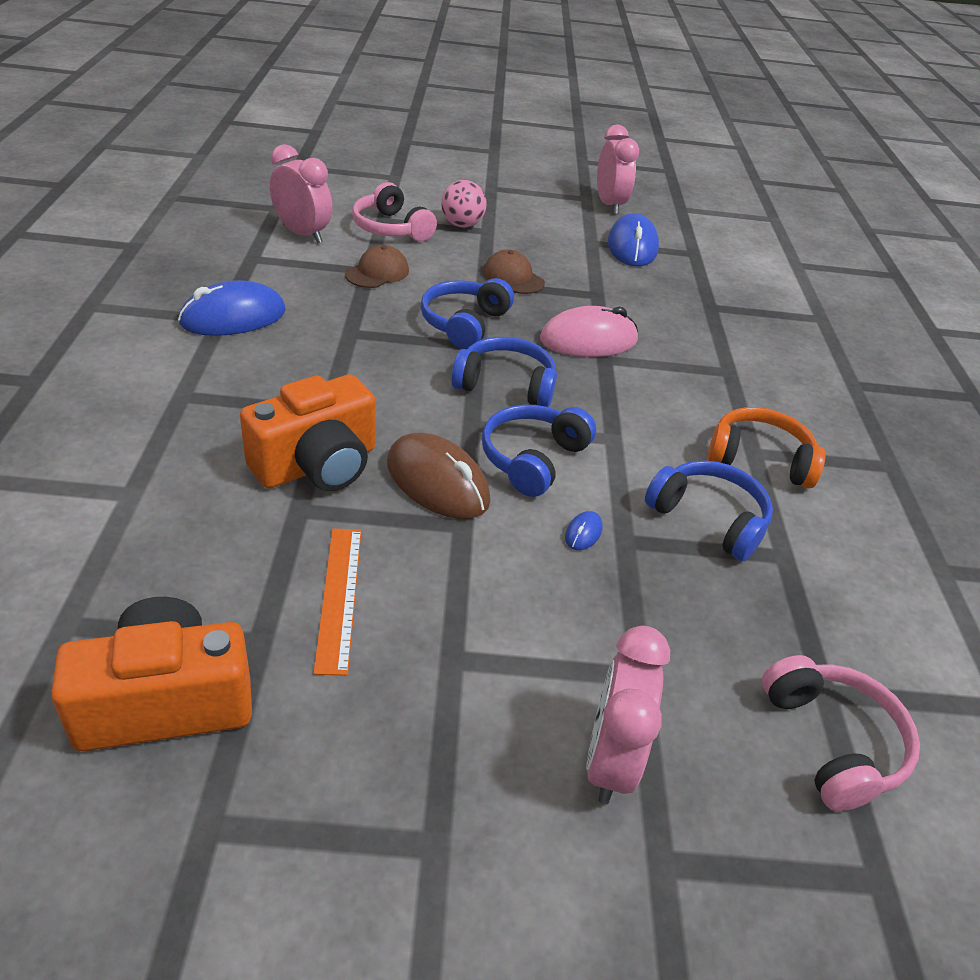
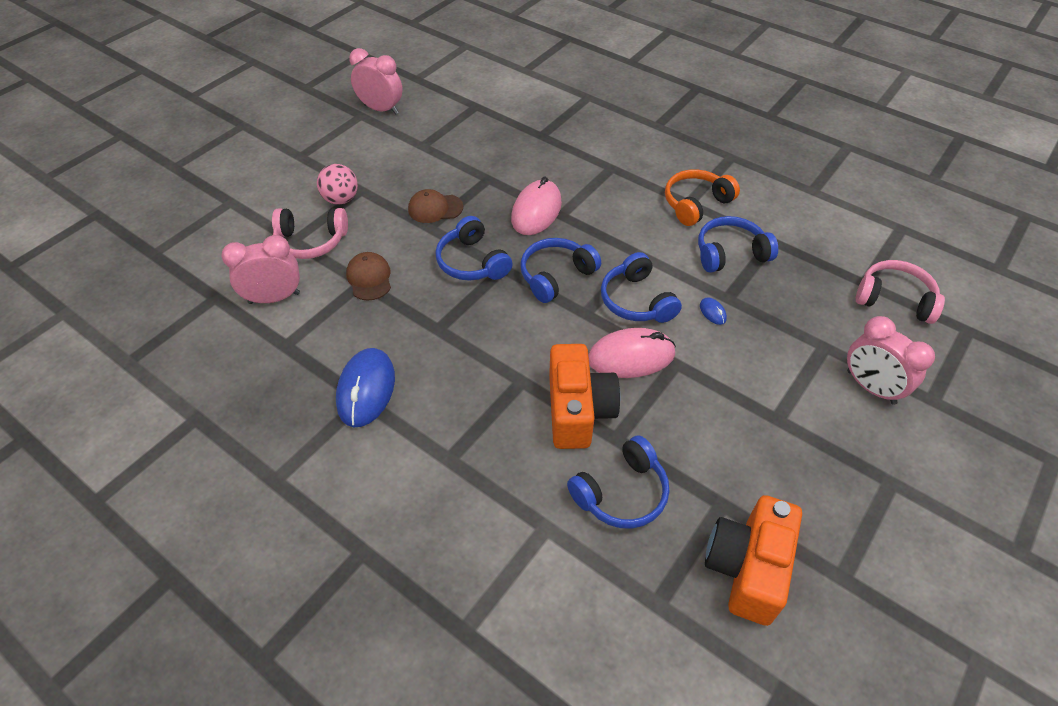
camera: 50 degrees left, 10 degrees up
orange ruler [313,528,362,676] -> none
brown mouse [387,432,490,519] -> pink mouse [588,328,676,378]
blue mouse [608,213,659,266] -> none
none -> blue headphones [567,436,669,529]

